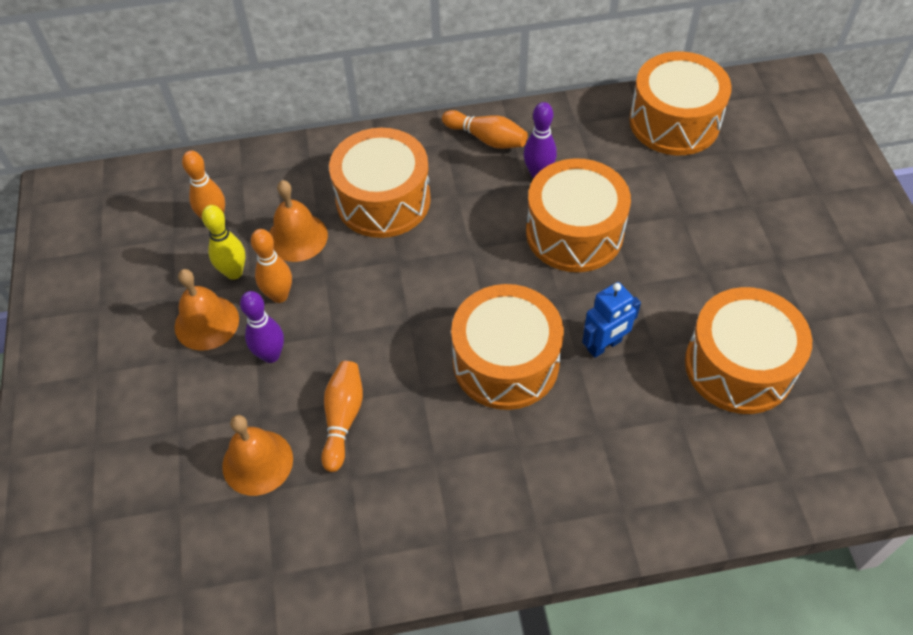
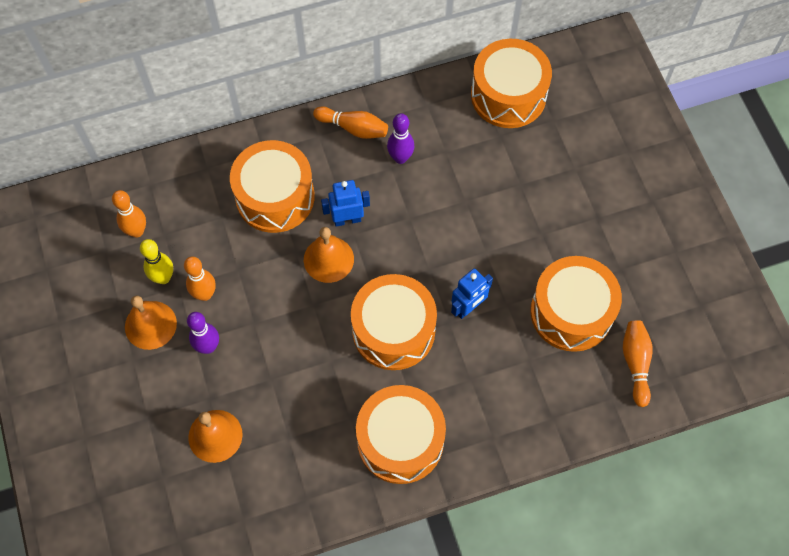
camera: 10 degrees left, 10 degrees up
orange bell [269,180,328,262] -> orange bell moved to [304,227,354,283]
orange bowling pin [321,361,363,472] -> orange bowling pin moved to [623,320,653,407]
orange drum [526,158,631,272] -> orange drum moved to [356,385,446,484]
none -> blue robot [321,180,370,227]

